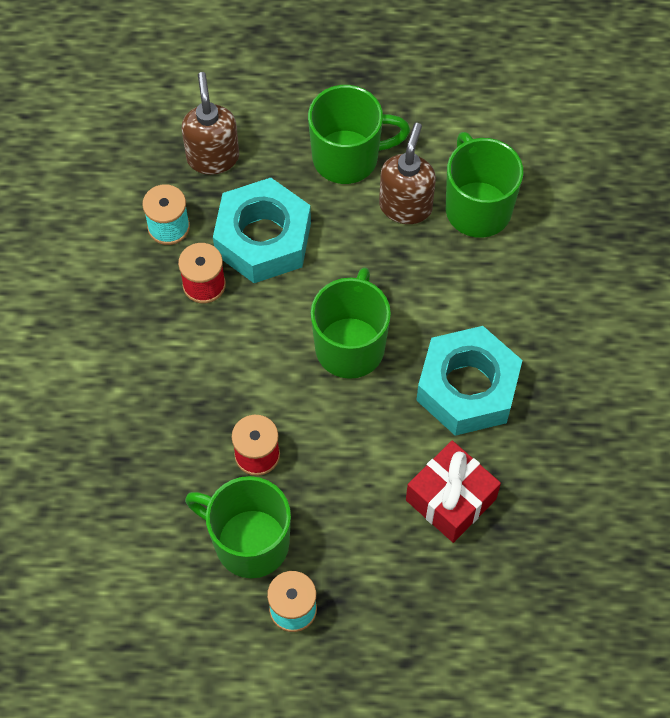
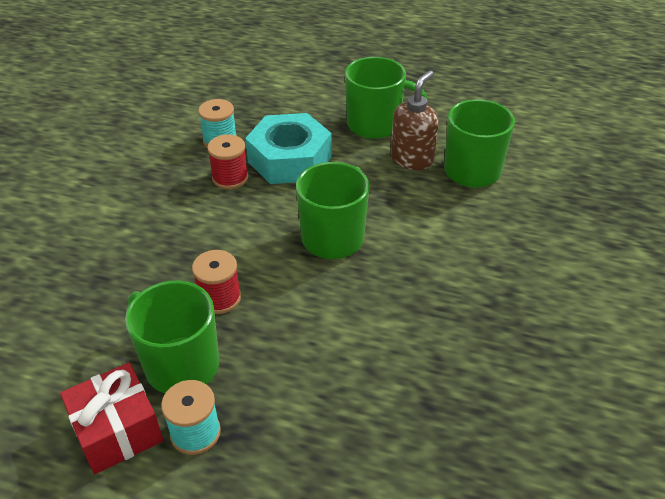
camera: 15 degrees right, 20 degrees down
brown soap dispenser [182,72,239,175] -> none
red gift [406,441,501,543] -> red gift moved to [60,363,163,474]
turquoise nut [416,326,522,436] -> none

